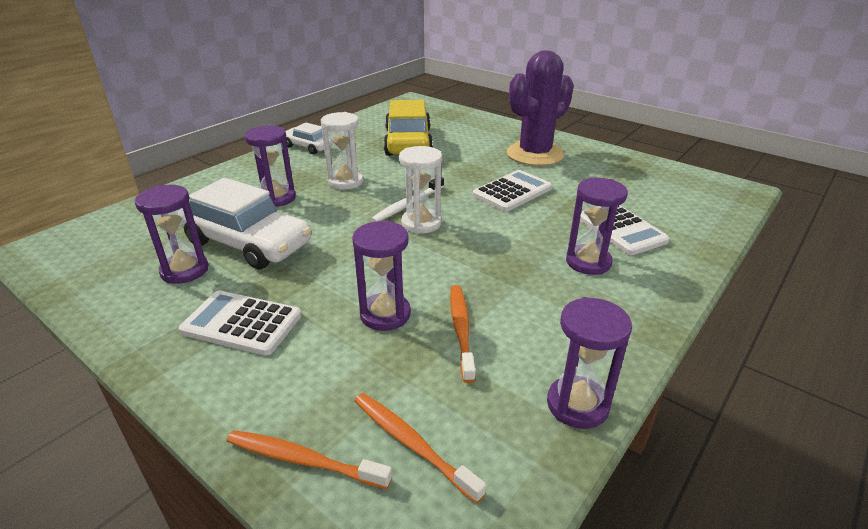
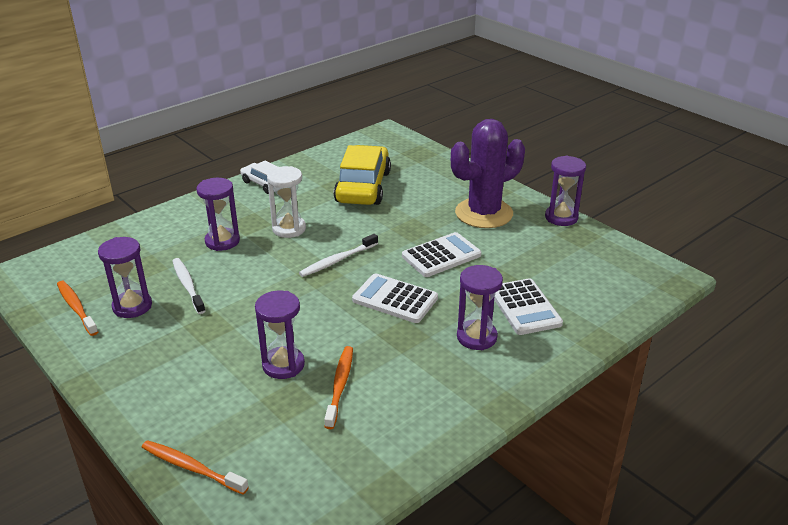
camera: 10 degrees right, 0 degrees up
white calculator [179,290,302,356] -> white calculator moved to [352,273,438,323]
white car [181,178,311,269] -> white toothbrush [173,258,205,314]
orange toothbrush [354,393,486,503] -> orange toothbrush moved to [57,281,98,336]
white hourglass [399,146,442,234] -> none
purple hourglass [547,297,632,429] -> purple hourglass moved to [545,156,586,226]

